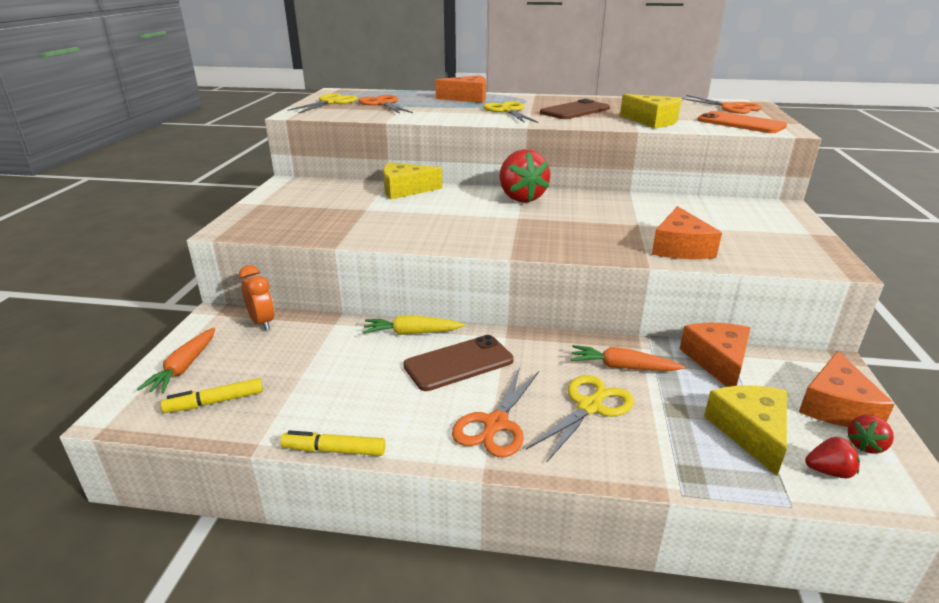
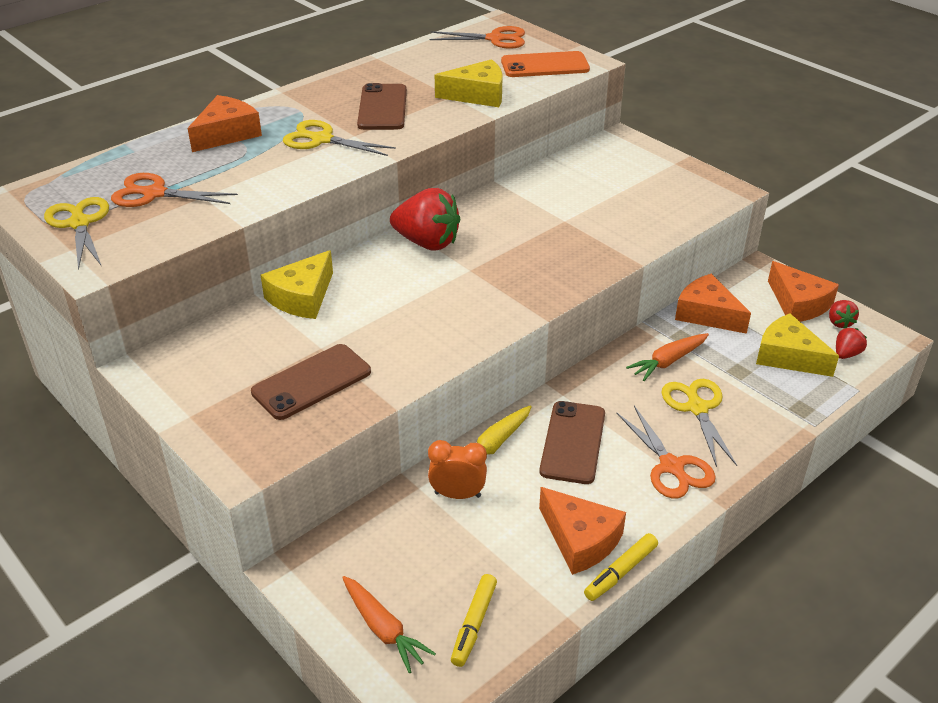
camera: 50 degrees left, 10 degrees up
orange clock [239,265,275,331] -> orange clock moved to [428,440,487,499]
orange cheese [652,206,722,259] -> orange cheese moved to [539,487,626,575]
none -> brown phone [251,344,371,420]

